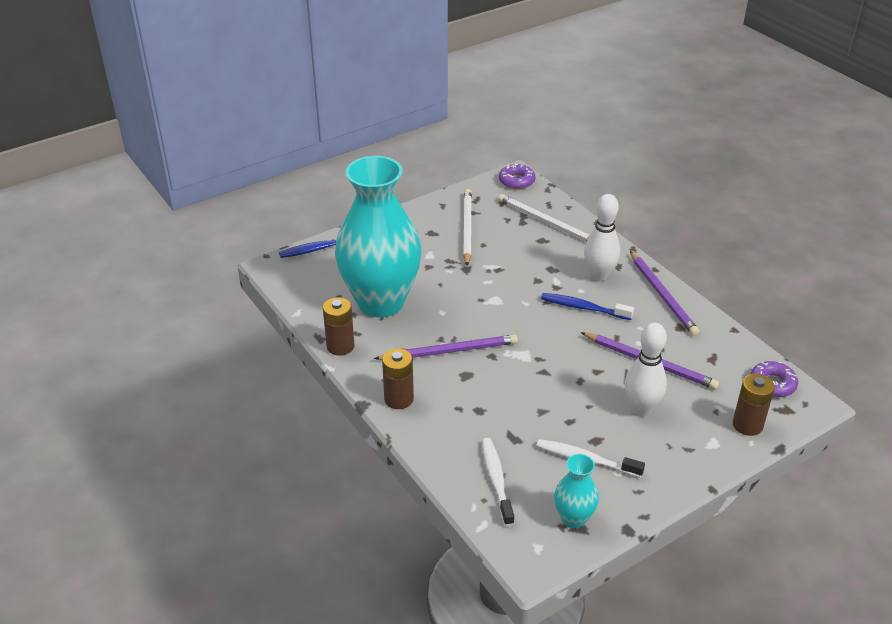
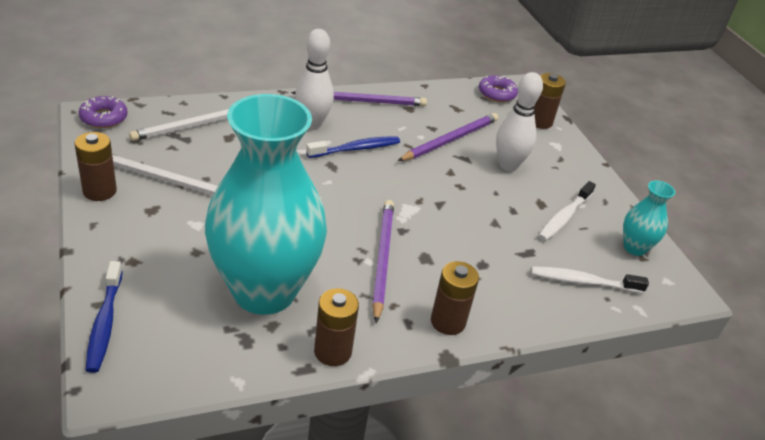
camera: 80 degrees left, 0 degrees up
blue toothbrush [541,293,634,320] -> blue toothbrush turned 150 degrees counterclockwise [306,136,400,158]
none -> brown battery [75,132,117,201]

